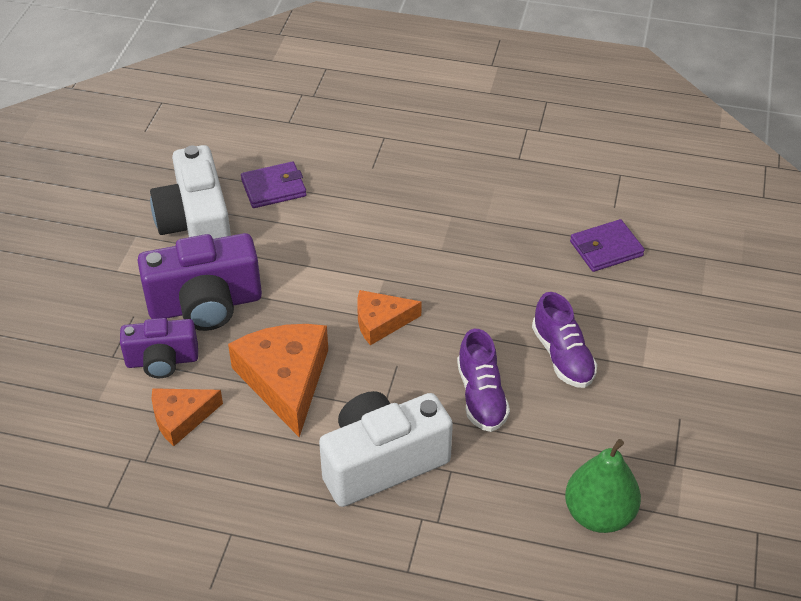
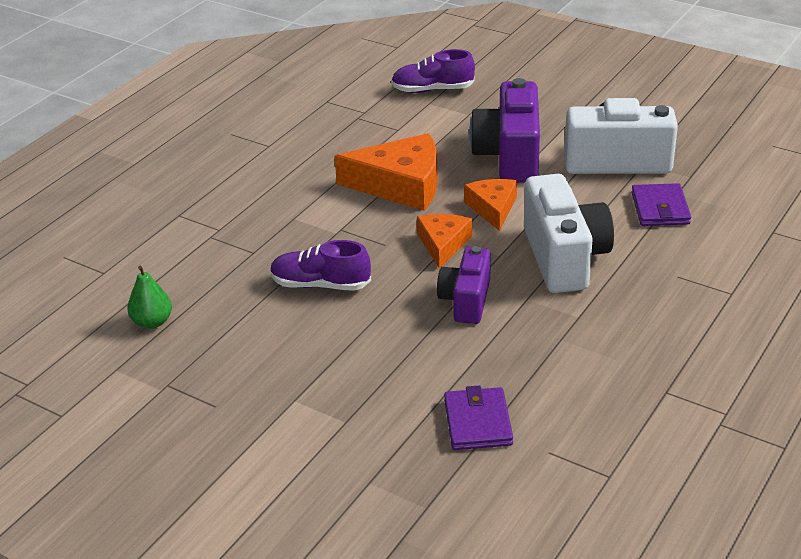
camera: 110 degrees right, 10 degrees down
purple camera [120,318,198,378] -> purple camera moved to [437,246,491,324]
orange cheese [152,388,223,446] -> orange cheese moved to [464,179,517,231]
white camera [319,391,453,507] -> white camera moved to [524,174,614,293]
purple shoe [532,292,597,388] -> purple shoe moved to [391,49,475,93]
green pear [565,439,641,533] -> green pear [127,266,172,329], size x0.63

